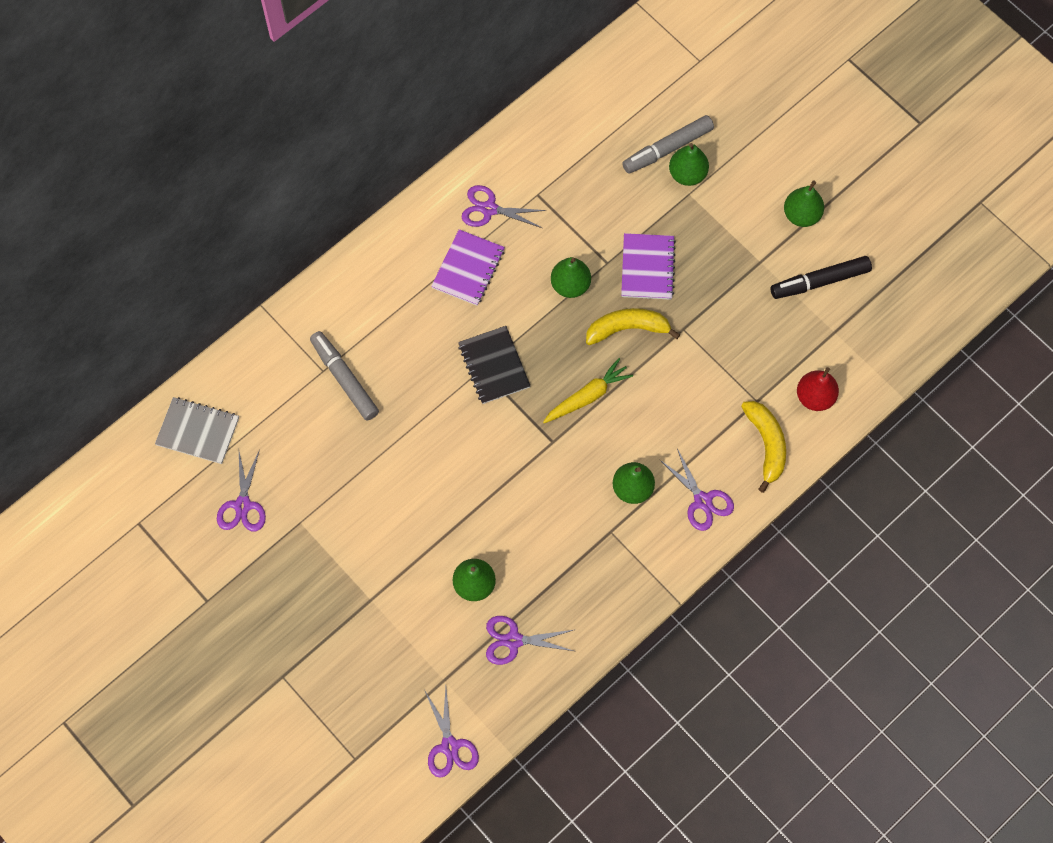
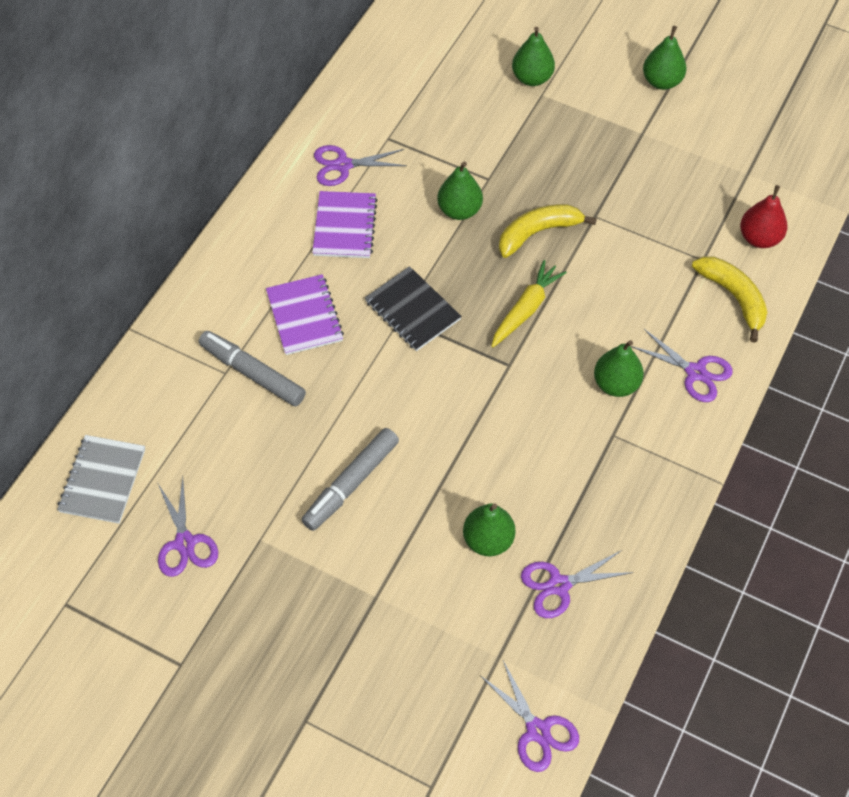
camera: 20 degrees left, 10 degrees down
grey notebook [155,397,239,464] -> grey notebook turned 75 degrees counterclockwise [57,435,145,524]
purple notebook [621,233,676,300] -> purple notebook moved to [266,274,344,355]
grey marker [622,115,714,173] -> grey marker moved to [301,428,399,531]
black marker [771,256,872,299] -> none

